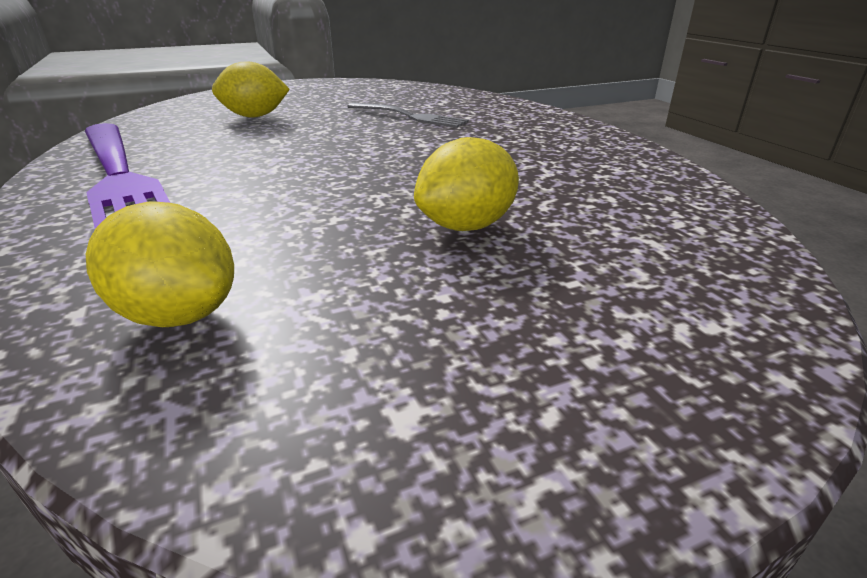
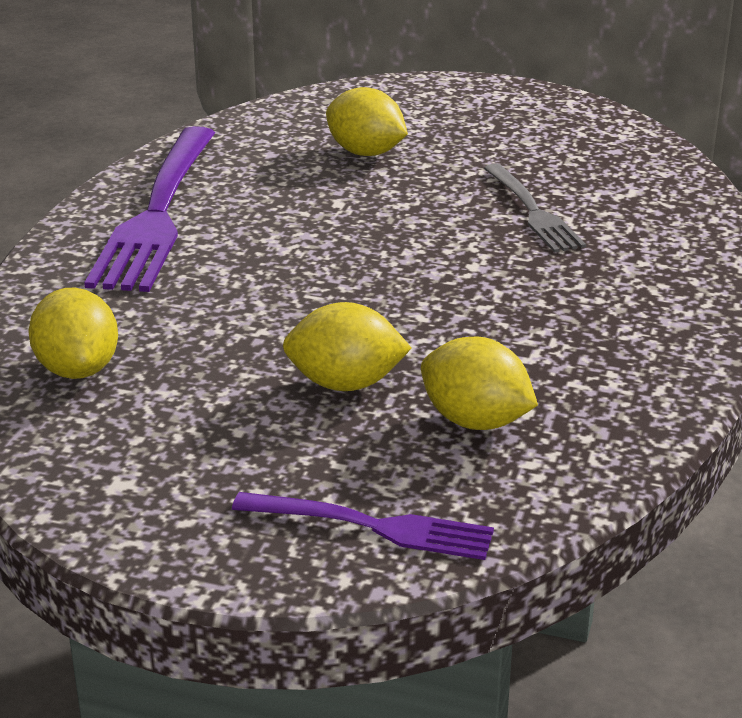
camera: 40 degrees right, 0 degrees up
none -> purple fork [232,492,494,560]
none -> yellow lemon [421,336,538,430]

